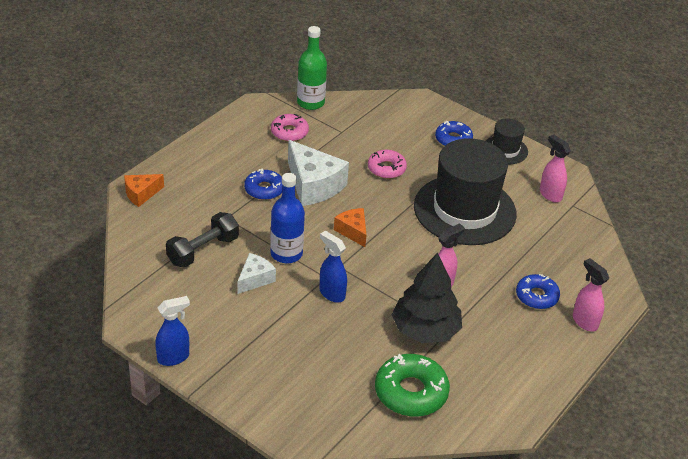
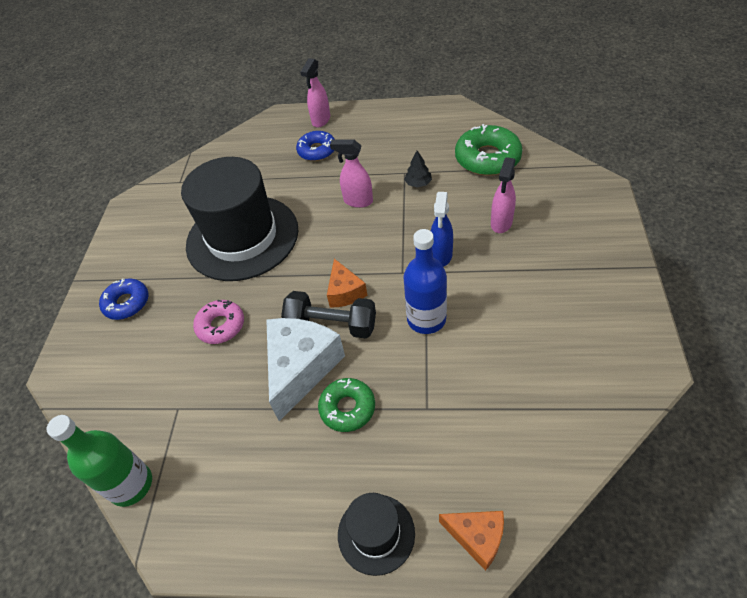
camera: 115 degrees left, 10 degrees up
blue spray bottle [155,296,190,366] -> none
black dumbbell [166,212,239,268] -> black dumbbell moved to [281,291,376,339]
white cheese [238,253,276,294] -> none
blue donut [244,168,283,200] -> green donut [318,378,375,432]
pink donut [271,114,309,142] -> none
orange cheese [334,208,366,247] -> orange cheese turned 45 degrees counterclockwise [327,259,367,307]
black tree [391,253,462,343] -> black tree [404,151,432,187], size x0.41
black hat [486,119,528,164] -> black hat moved to [338,493,415,576]
pink spray bottle [540,134,571,202] -> pink spray bottle moved to [491,157,516,233]

